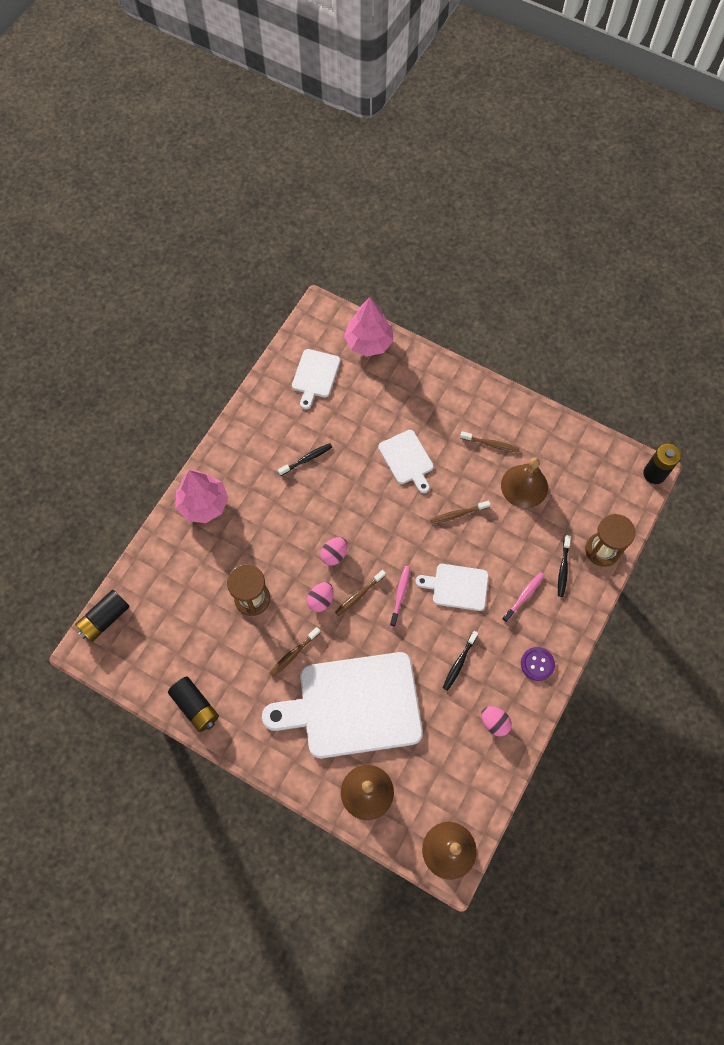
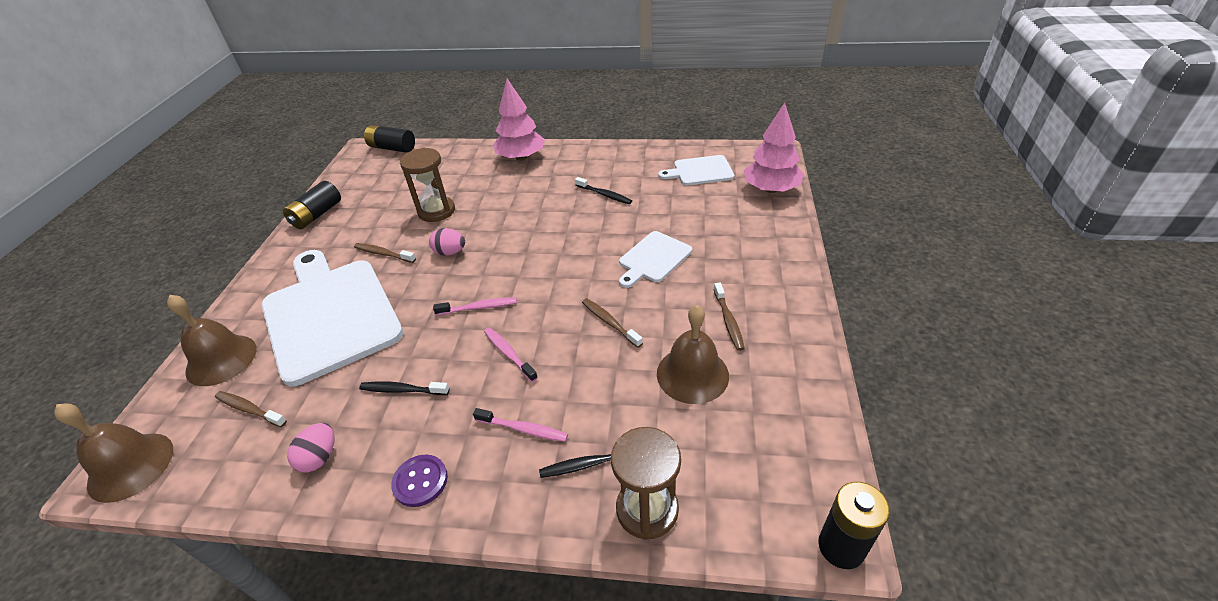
camera: 70 degrees right, 25 degrees down
pink egg [320,537,347,566] -> none
brown toothbrush [335,570,386,616] -> brown toothbrush moved to [215,391,287,427]
white cutting board [416,564,489,611] -> pink toothbrush [484,327,538,382]

